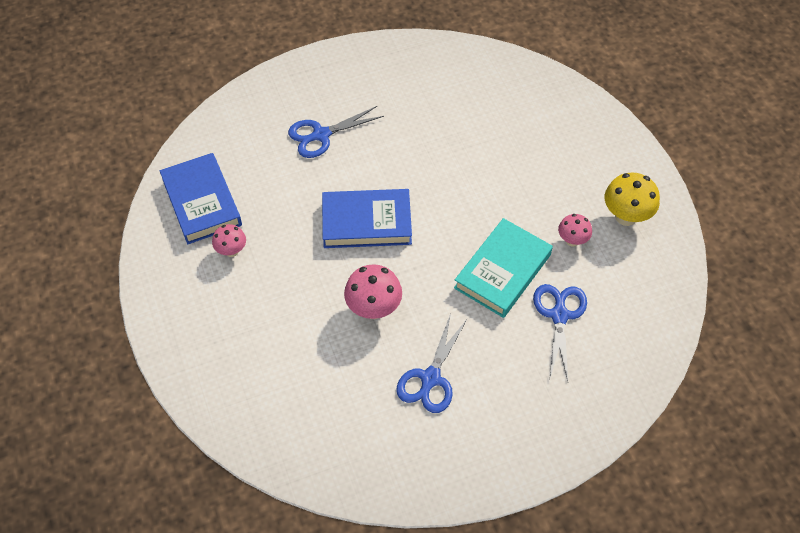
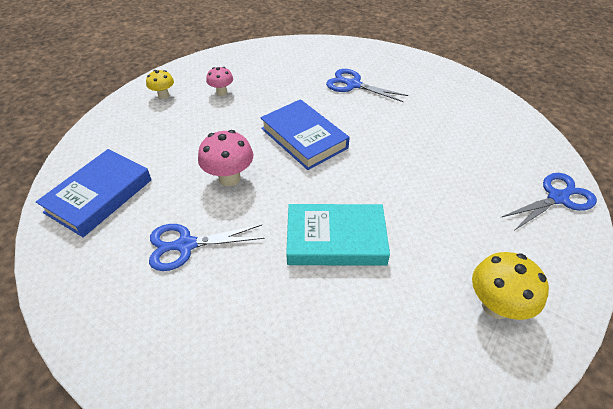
camera: 55 degrees right, 10 degrees down
blue book [160,153,242,244] -> blue book moved to [36,149,152,237]
blue scissors [533,284,587,381] -> blue scissors moved to [502,173,597,231]
pink mushroom [558,214,592,247] -> none
none -> yellow mushroom [146,70,174,99]

